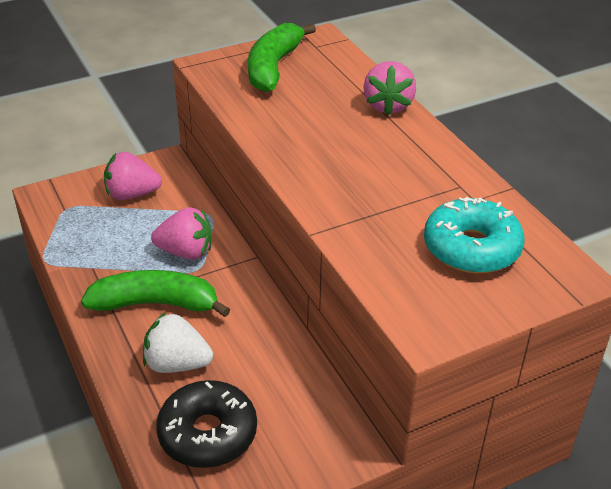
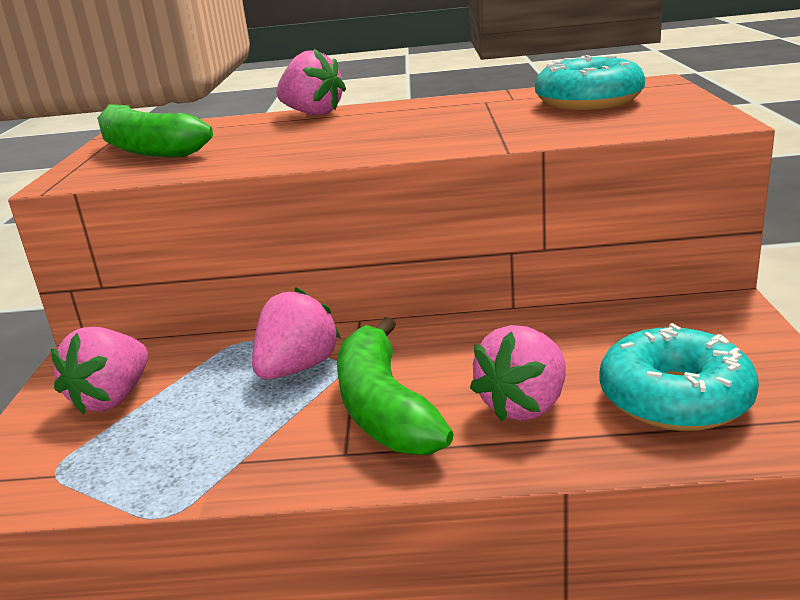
camera: 60 degrees left, 15 degrees down
green banana [81,270,230,317] -> green banana turned 45 degrees counterclockwise [337,317,454,455]
white strawberry [143,312,213,373] -> pink strawberry [470,325,566,422]
black donut [156,380,257,468] -> turquoise donut [599,323,759,431]

